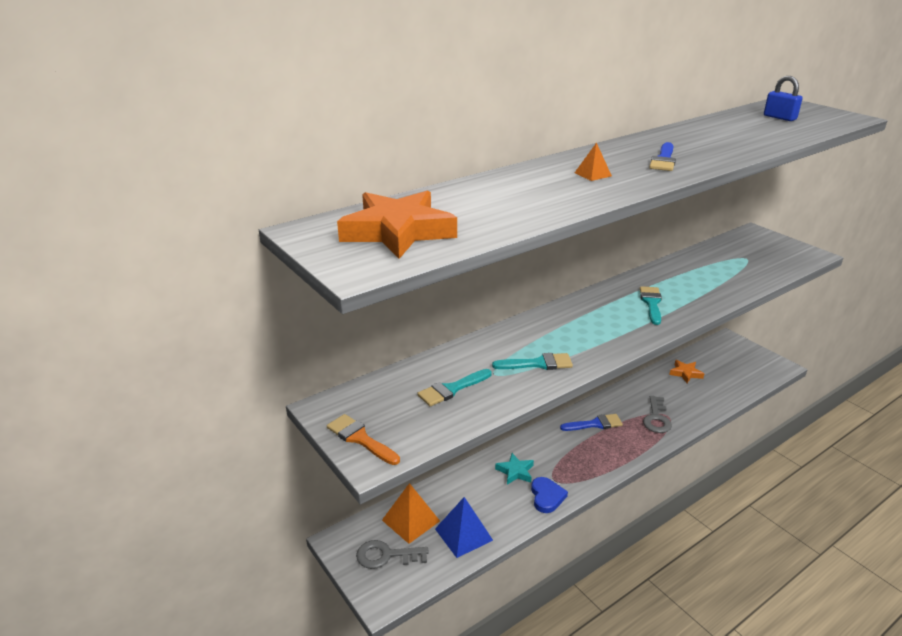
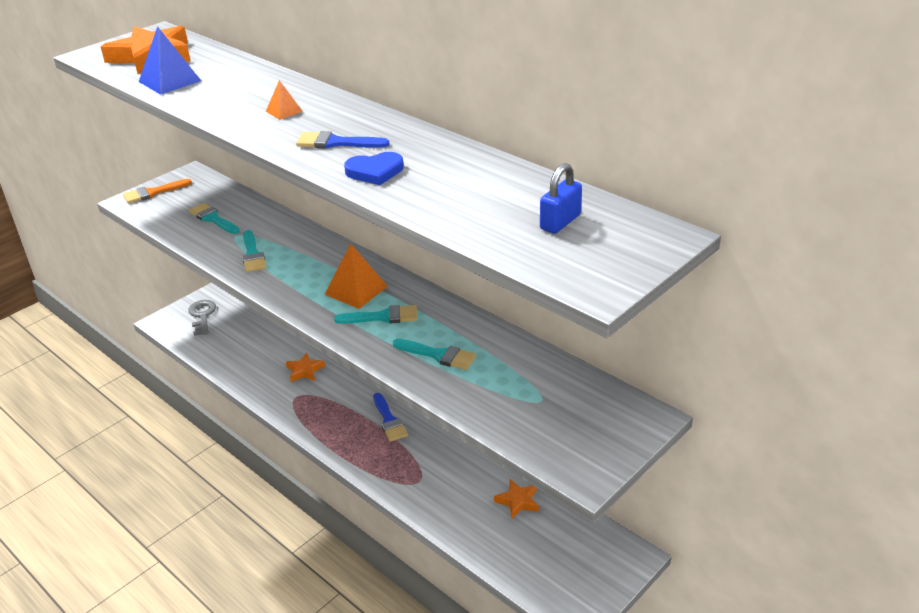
camera: 80 degrees right, 5 degrees up
orange brush [327,414,400,465] -> orange brush turned 150 degrees counterclockwise [123,179,192,203]
orange pyramid [382,483,440,544] -> orange pyramid moved to [324,243,388,309]
blue pyramid [435,497,493,558] -> blue pyramid moved to [139,26,201,95]
turquoise star [495,453,534,485] -> orange star [286,352,325,382]
blue heart [531,477,568,513] -> blue heart moved to [344,152,404,185]
grey key [643,396,672,433] -> none
none -> turquoise brush [393,339,476,370]

